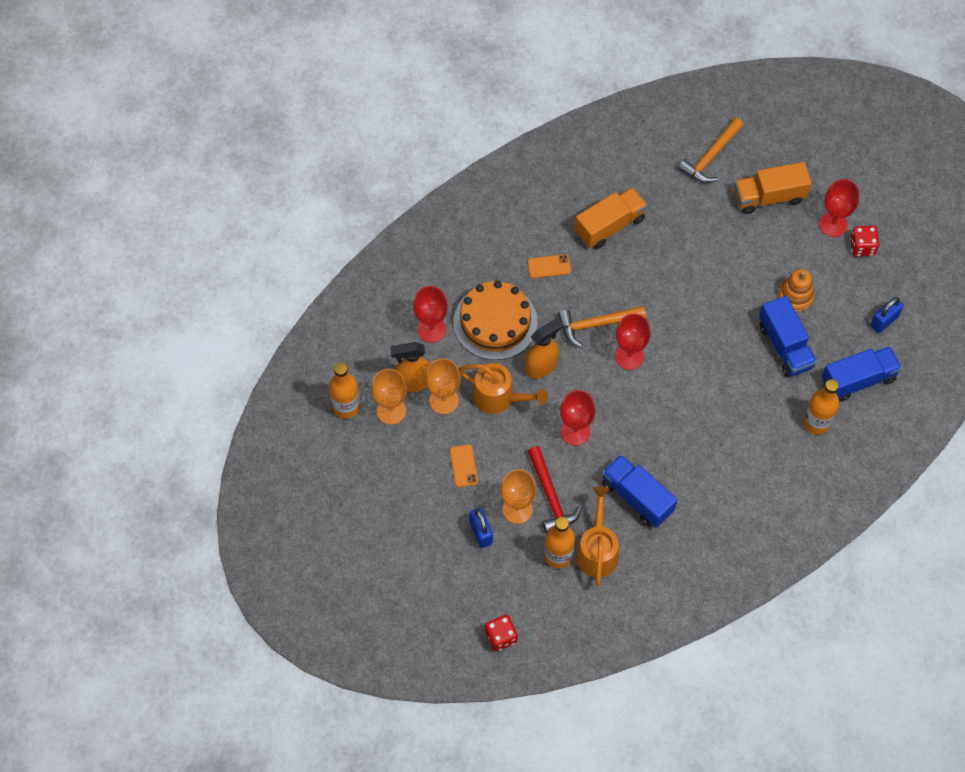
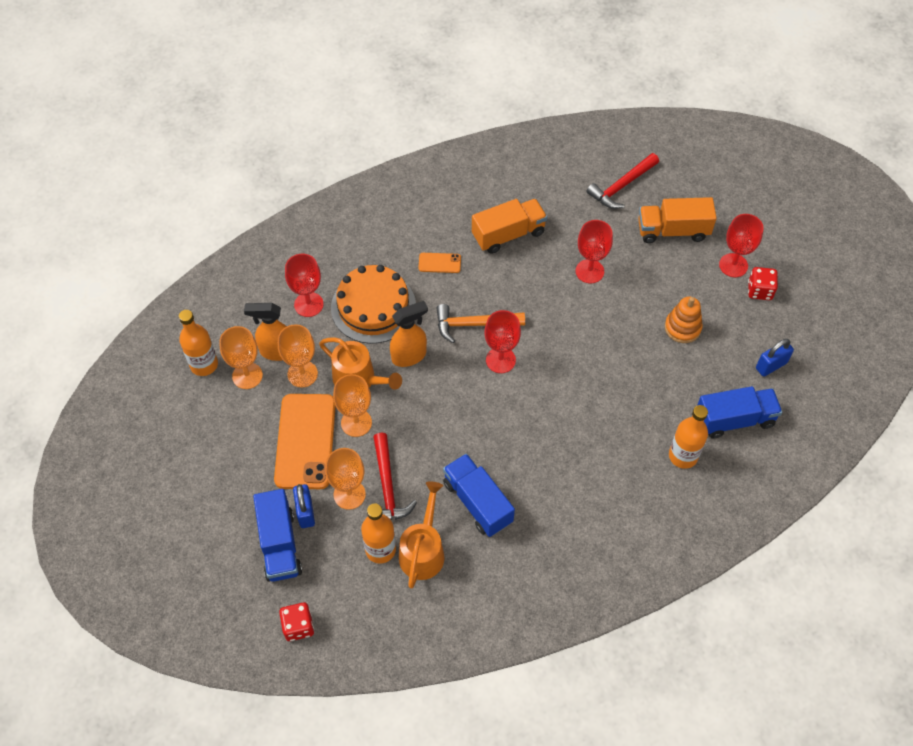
camera: 10 degrees right, 5 degrees down
orange phone [450,444,478,487] -> orange phone [274,394,336,489], size x2.26
red goblet [560,390,596,446] -> red goblet moved to [576,220,613,283]
orange hammer [678,118,744,183] -> red hammer [586,153,659,209]
blue truck [759,296,817,377] -> blue truck moved to [253,489,302,582]
none -> orange goblet [333,374,372,437]

